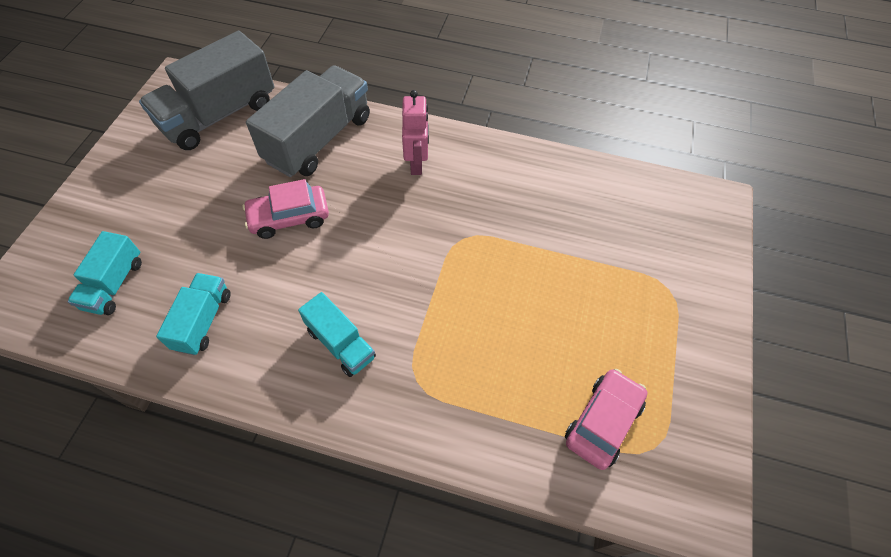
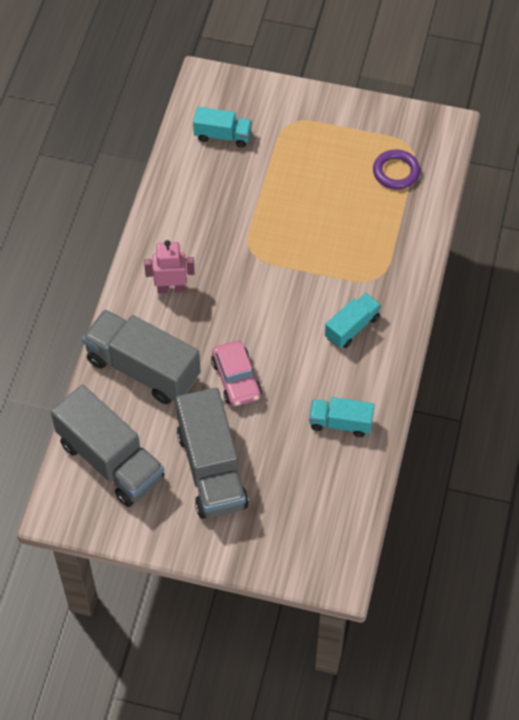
camera: 90 degrees left, 0 degrees up
turquoise truck [68,231,142,315] -> turquoise truck moved to [193,107,252,148]
pink car [565,369,648,470] -> purple ring [373,150,420,189]
none -> grey truck [176,388,249,519]

